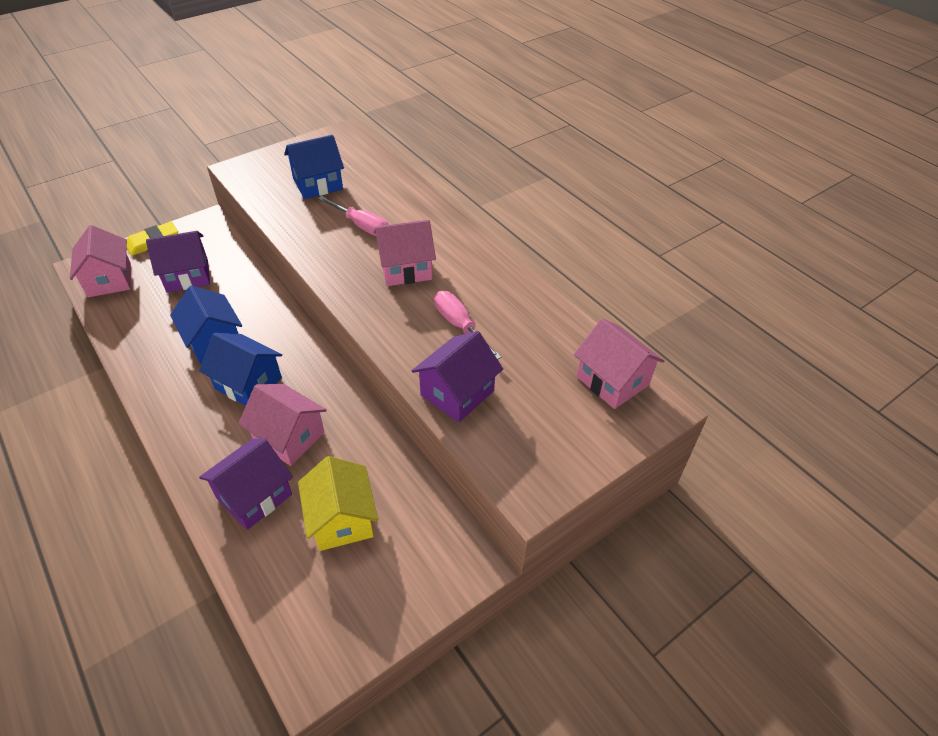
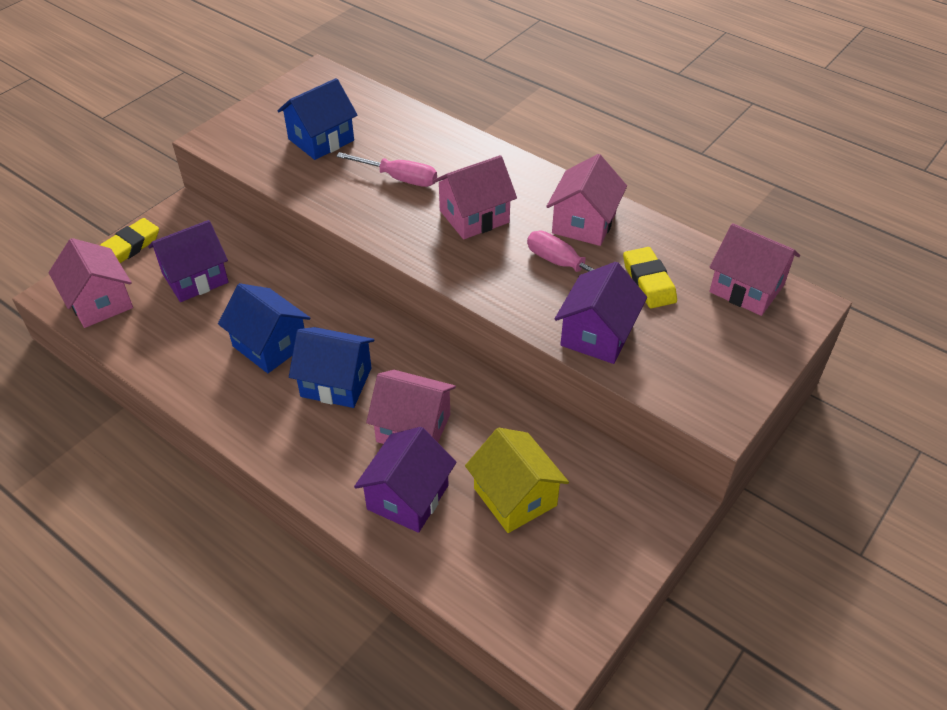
camera: 15 degrees left, 0 degrees up
none -> pink house [546,154,627,246]
none -> yellow eraser [623,247,677,308]

